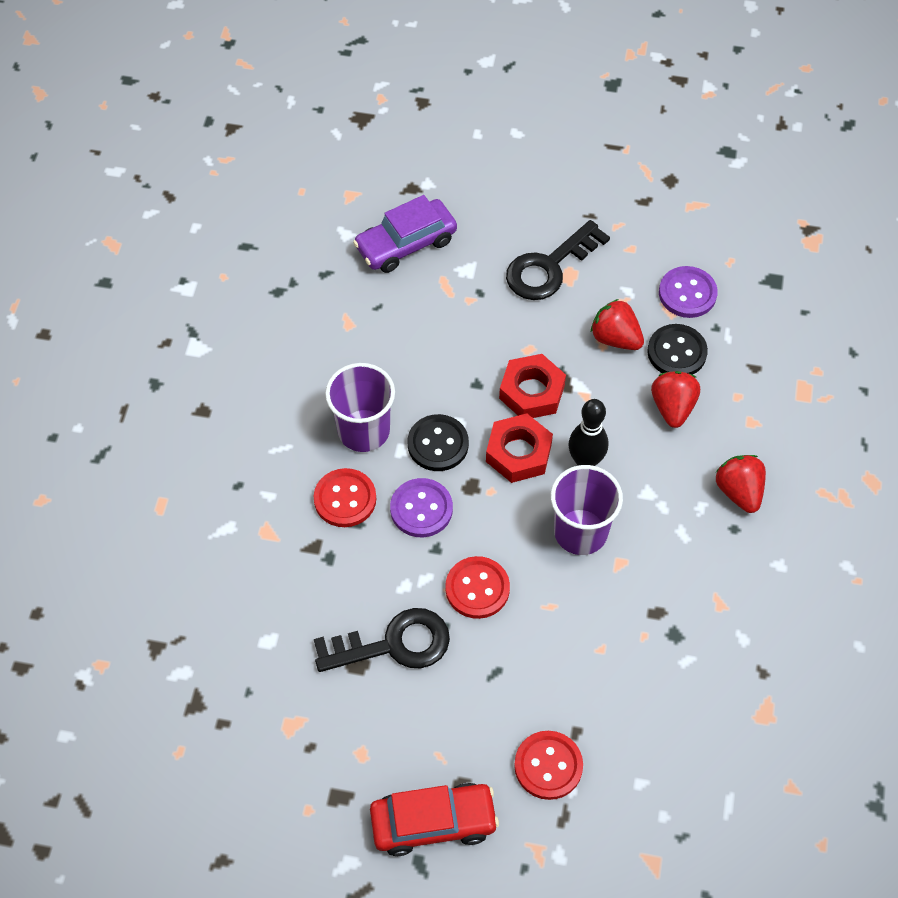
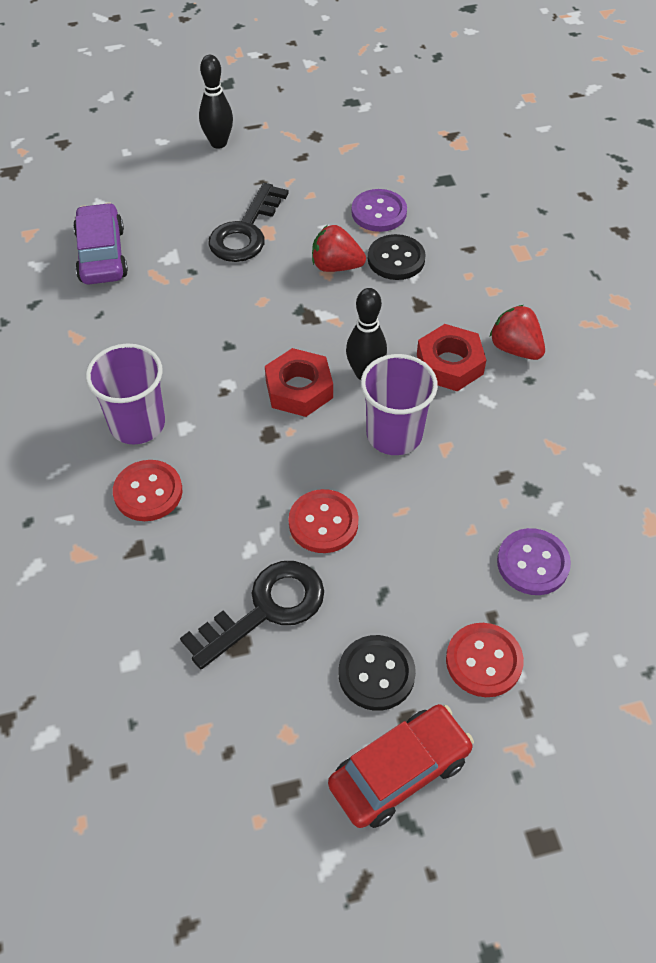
camera: 25 degrees left, 5 degrees down
purple car [353,195,457,273] -> purple car turned 135 degrees clockwise [73,203,128,285]
purple button [390,478,453,537] -> purple button moved to [497,528,571,595]
black button [408,414,469,471] -> black button moved to [339,635,416,711]
red nut [499,354,566,418] -> red nut moved to [417,324,486,391]
red strawberry [651,371,700,428] -> none
none -> black bowling pin [199,55,233,149]

